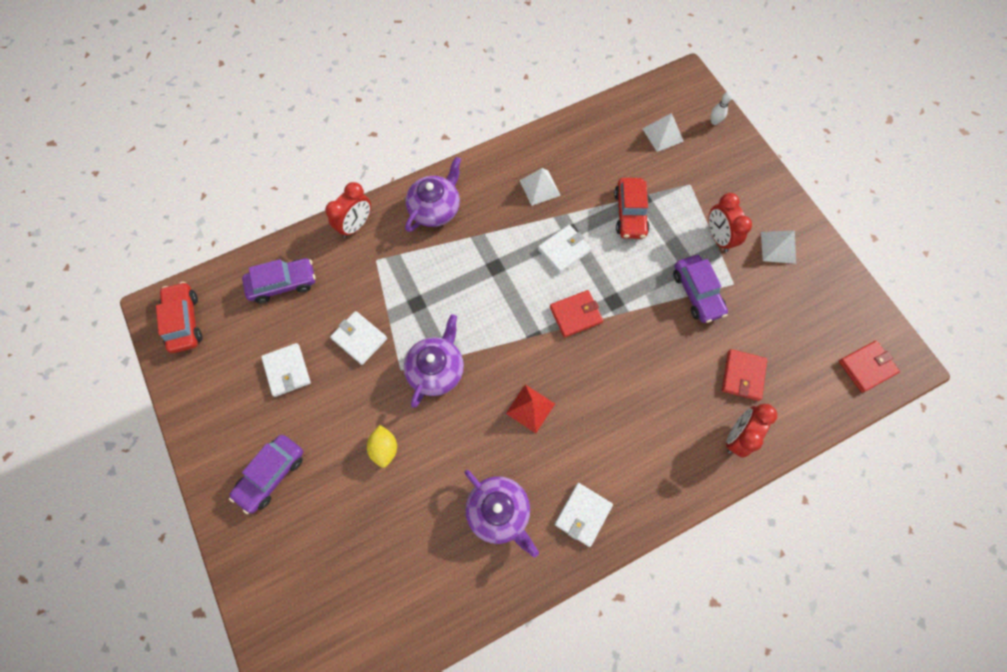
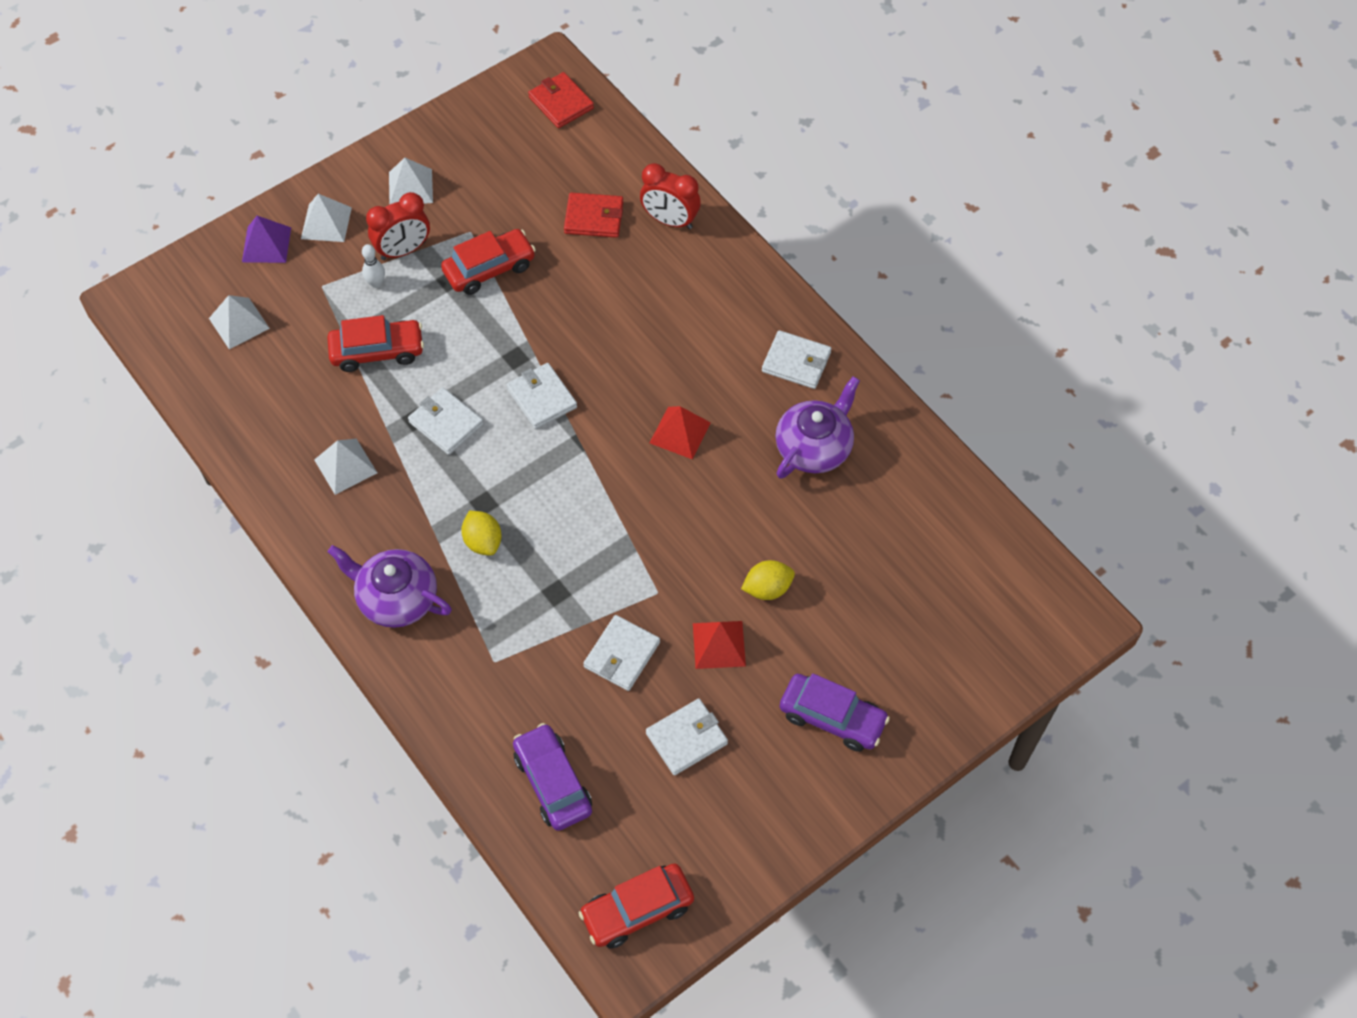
camera: 100 degrees left, 10 degrees down
red clock [325,182,371,238] -> none
purple teapot [404,314,464,408] -> none
red wallet [550,290,604,338] -> white wallet [506,363,577,429]
purple car [673,255,728,323] -> red car [441,229,536,295]
white bowling pin [711,91,733,125] -> white bowling pin moved to [362,244,385,288]
none -> purple pyramid [242,216,291,263]
none -> white pyramid [301,194,352,242]
none -> yellow lemon [461,511,502,555]
none -> red pyramid [693,621,746,669]

